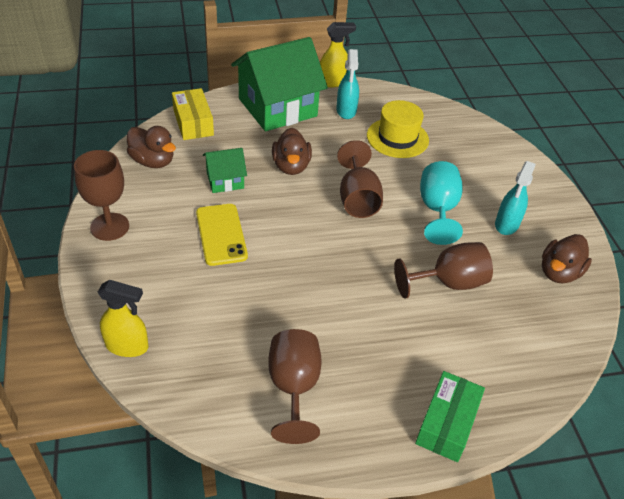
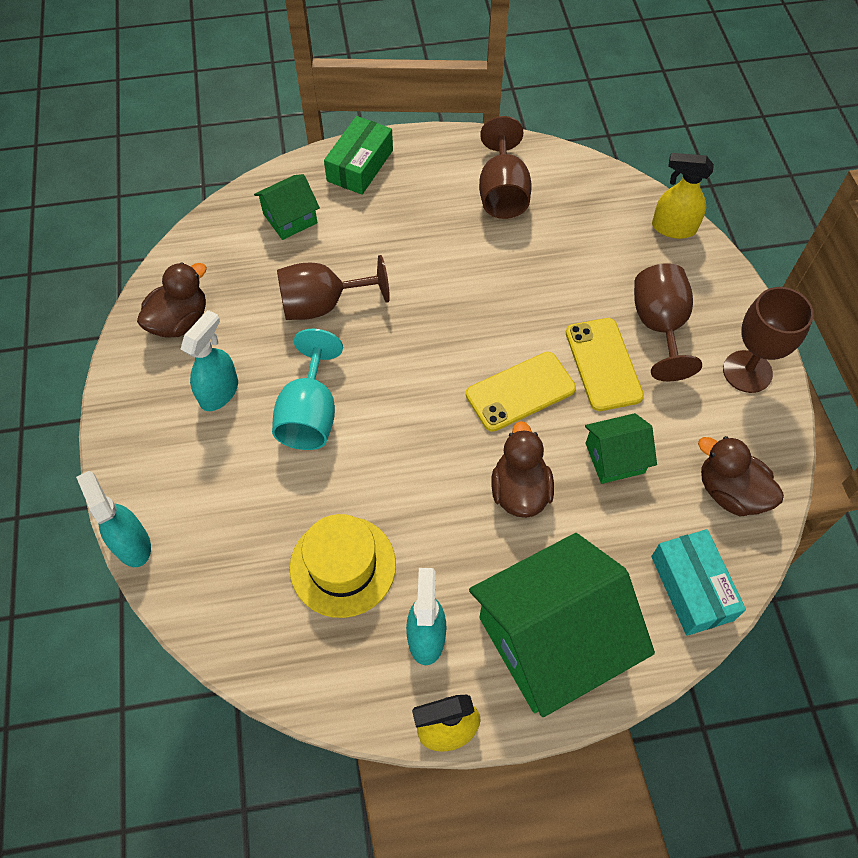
camera: 175 degrees left, 15 degrees up
yellow box [172,88,214,140] -> turquoise box [651,529,746,636]
brown goblet [337,140,383,218] -> brown goblet moved to [634,263,702,381]
none -> turquoise spray bottle [76,471,151,567]
none -> green house [254,174,320,240]
none -> yellow phone [466,352,576,432]

